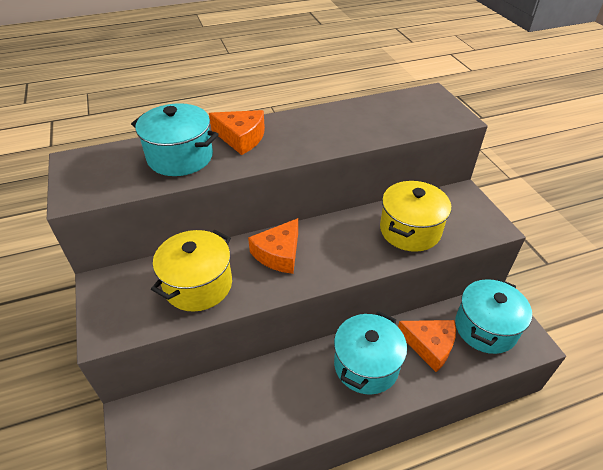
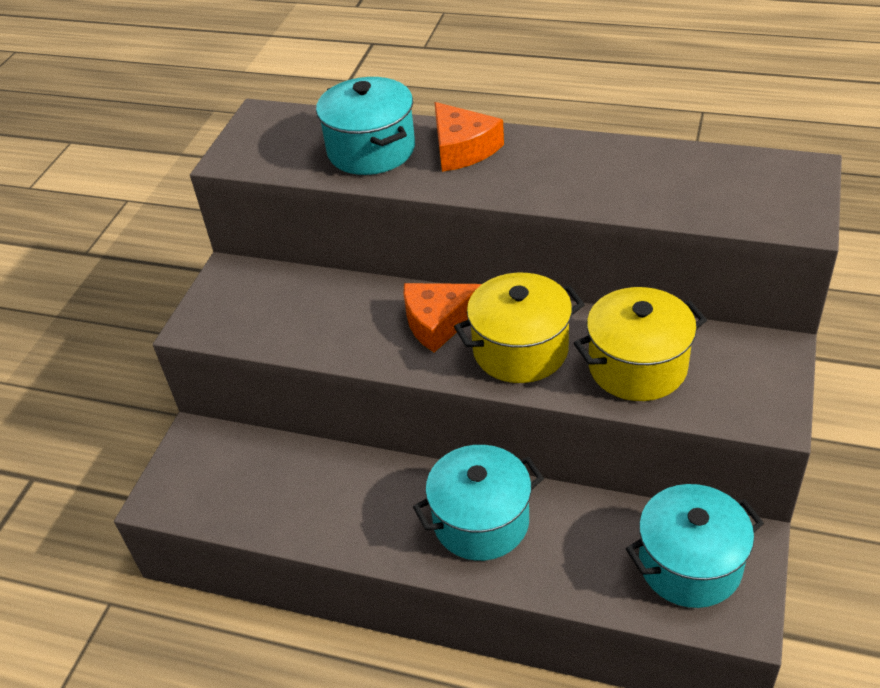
camera: 40 degrees right, 0 degrees up
yellow pot [151,230,232,312] -> yellow pot moved to [454,273,585,383]
orange cheese [398,320,456,372] -> none

